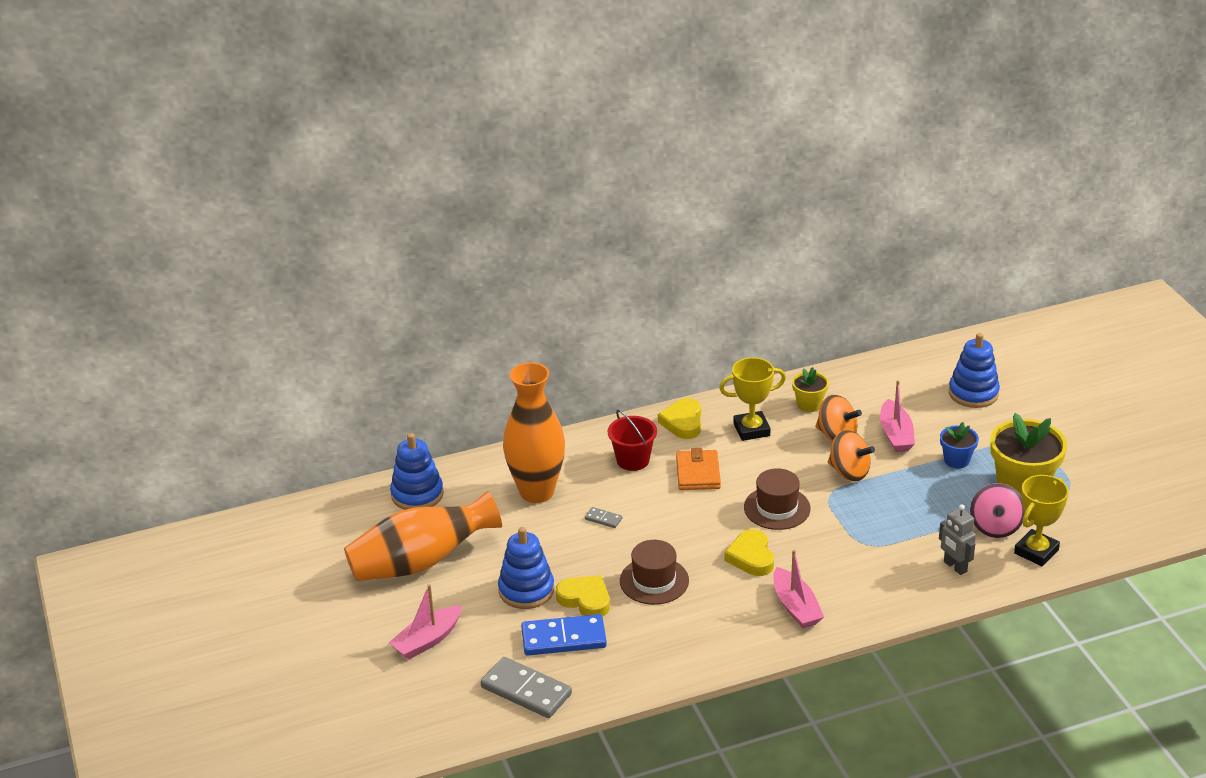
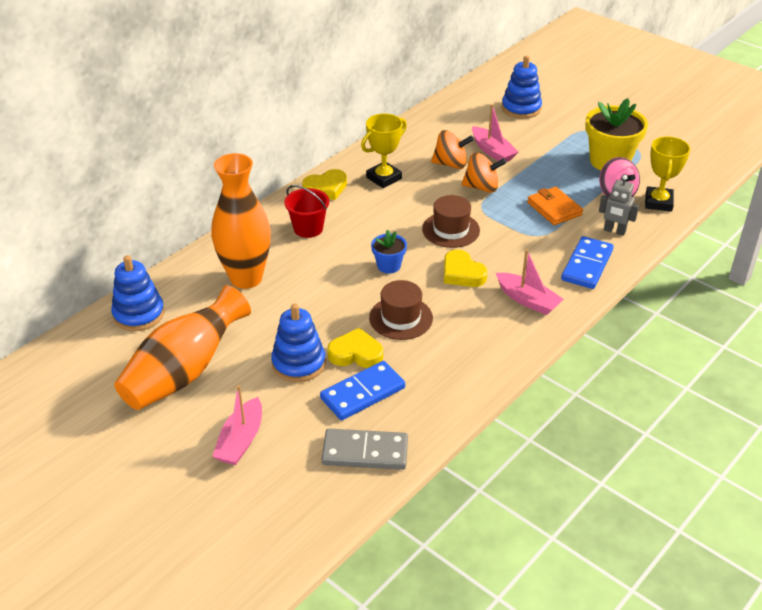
camera: 30 degrees left, 5 degrees up
grey domino [585,507,622,528] -> none
yellow heart [658,398,701,439] -> yellow heart turned 90 degrees counterclockwise [302,169,347,200]
orange wallet [676,448,721,490] -> orange wallet moved to [527,187,583,225]
yellow flower pot [792,367,829,412] -> none
blue flower pot [940,422,979,468] -> blue flower pot moved to [371,230,407,274]
none -> blue domino [561,236,614,289]

